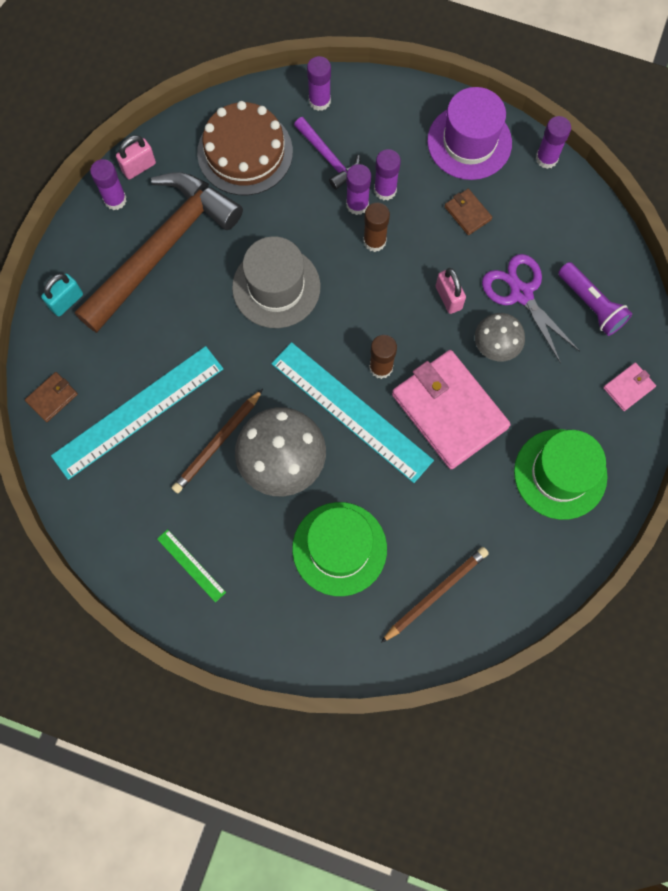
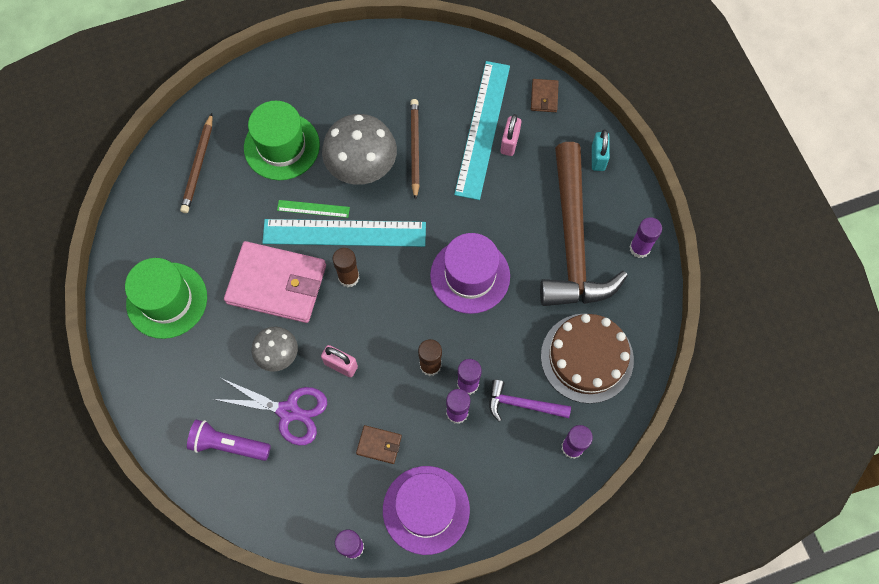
camera: 140 degrees right, 5 degrees down
pink padlock [116,135,156,180] -> pink padlock moved to [501,114,521,156]
green ruler [157,529,226,602] -> green ruler moved to [277,200,350,218]
grey hat [232,236,321,328] -> purple hat [430,233,510,314]
pink wallet [603,363,656,411] -> none

